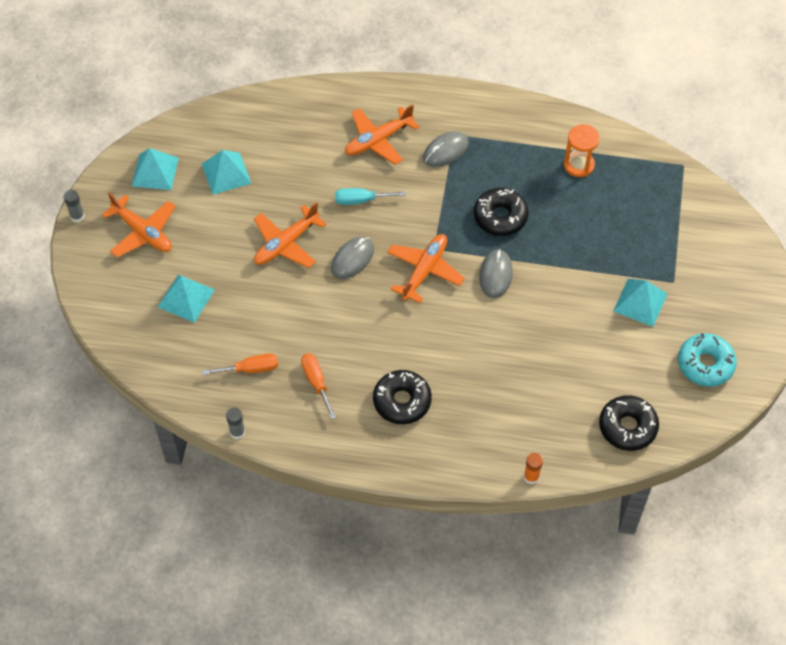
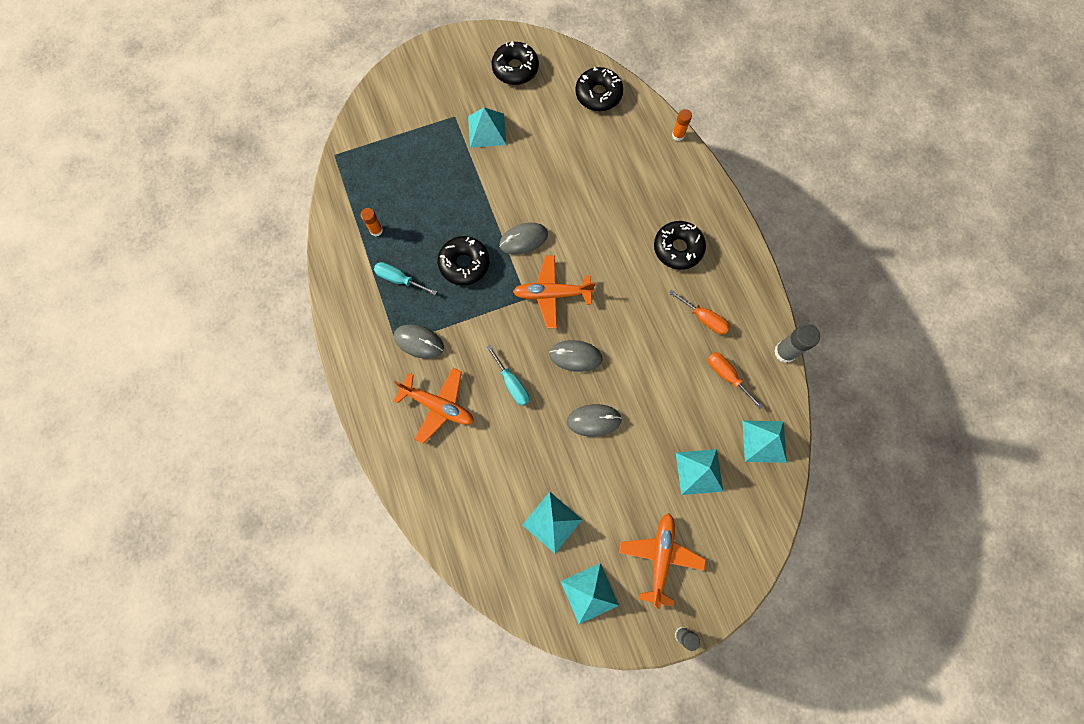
camera: 120 degrees left, 15 degrees up
grey glue stick [226,408,245,439] -> grey glue stick [774,324,820,363], size x1.59
orange plane [254,202,326,268] -> grey mouse [567,404,622,437]
orange screwdriver [301,353,336,420] -> orange screwdriver turned 90 degrees counterclockwise [669,290,730,335]
orange hourglass [564,124,600,177] -> orange glue stick [361,208,383,236]
turquoise donut [678,333,737,387] -> black donut [492,41,539,85]
none -> turquoise screwdriver [374,262,437,295]
none -> turquoise pyramid [742,421,787,463]

